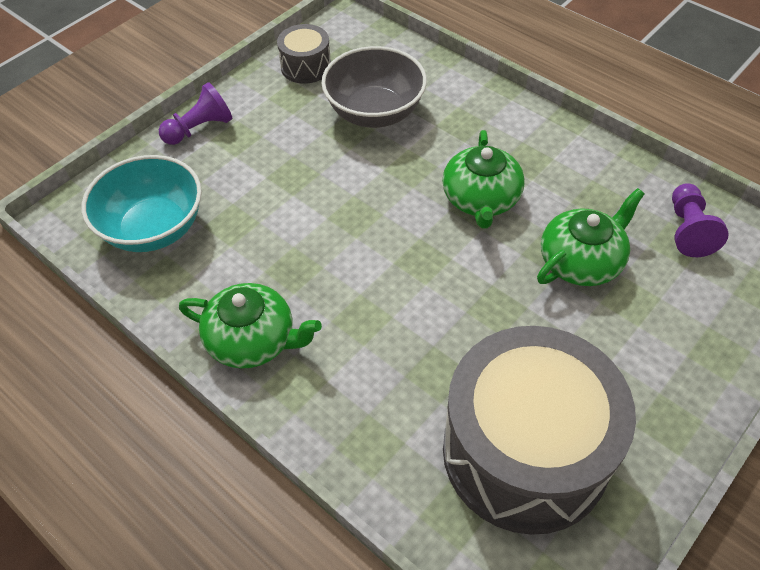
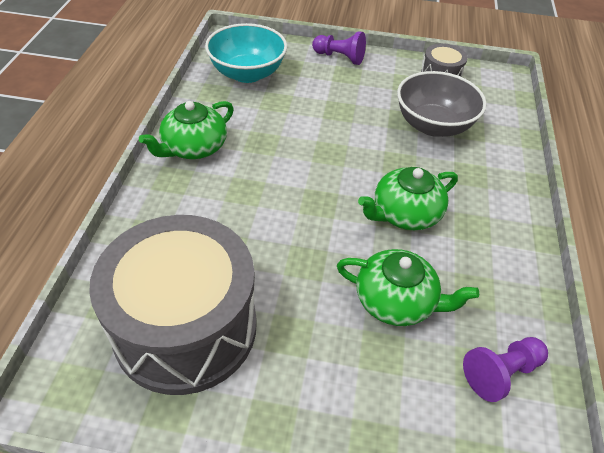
camera: 55 degrees right, 5 degrees down
green teapot [179,283,322,369] -> green teapot turned 60 degrees clockwise [139,101,234,159]

